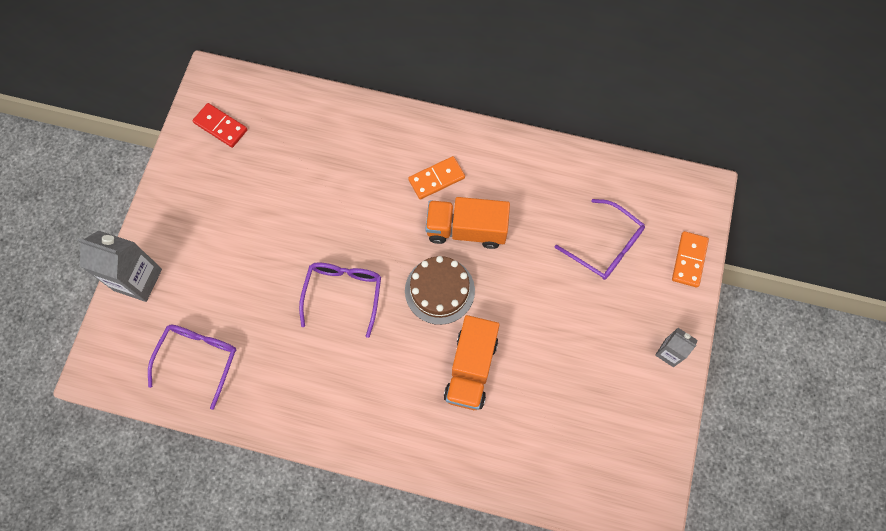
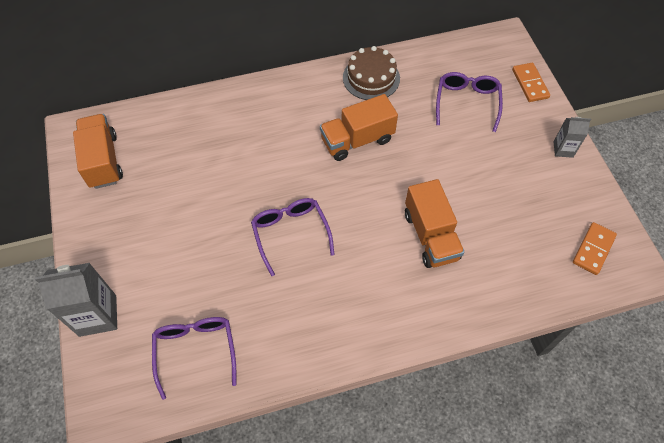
camera: 30 degrees left, 10 degrees down
red domino [193,103,247,148] -> orange truck [73,114,123,189]
brown cake [405,256,475,325] -> brown cake moved to [343,46,400,100]
orange domino [408,156,465,200] -> orange domino moved to [573,222,617,275]
purple glasses [555,199,645,280] -> purple glasses turned 90 degrees counterclockwise [436,72,503,132]

